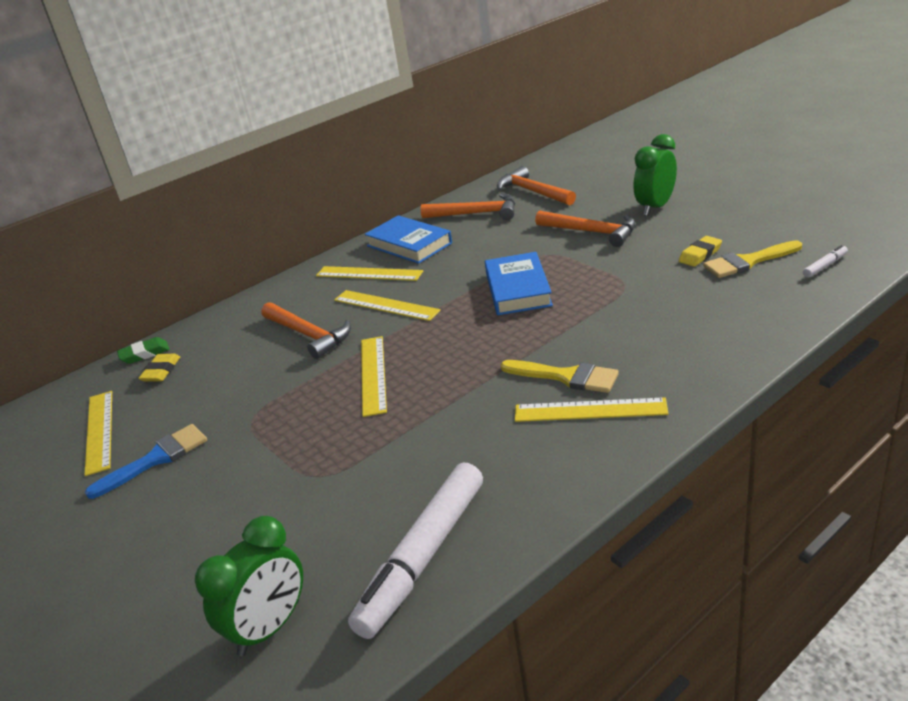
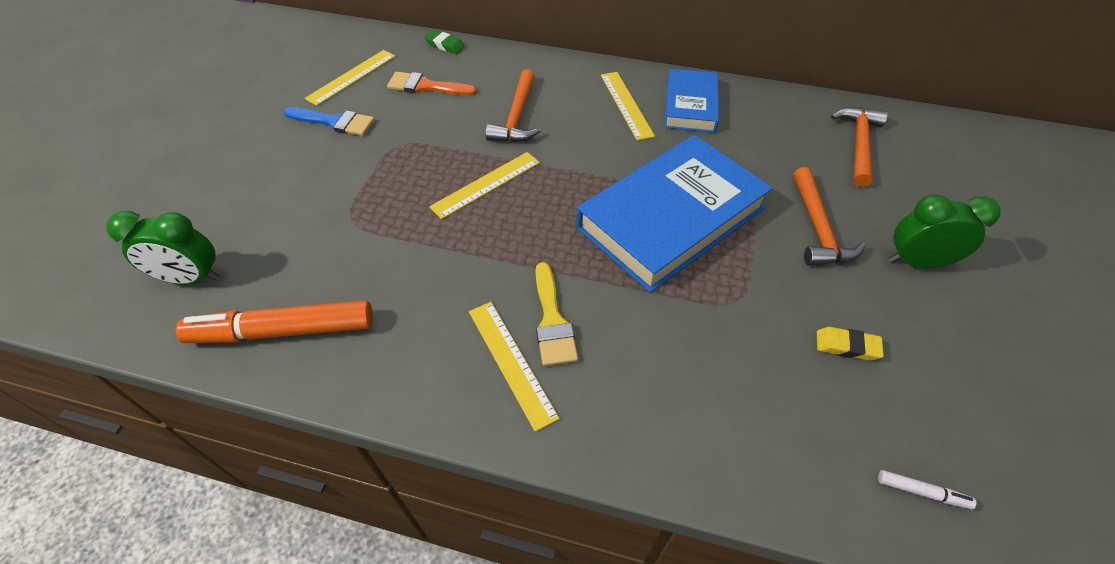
camera: 50 degrees right, 20 degrees up
yellow eraser [138,354,180,382] -> none
yellow ruler [334,290,441,321] -> none
white marker [348,463,483,639] -> orange marker [176,301,373,343]
orange hammer [421,193,515,220] -> none
blue book [485,252,553,315] -> blue book [576,135,773,293], size x1.79
yellow brush [703,240,802,278] -> none
none -> orange brush [387,72,477,96]

